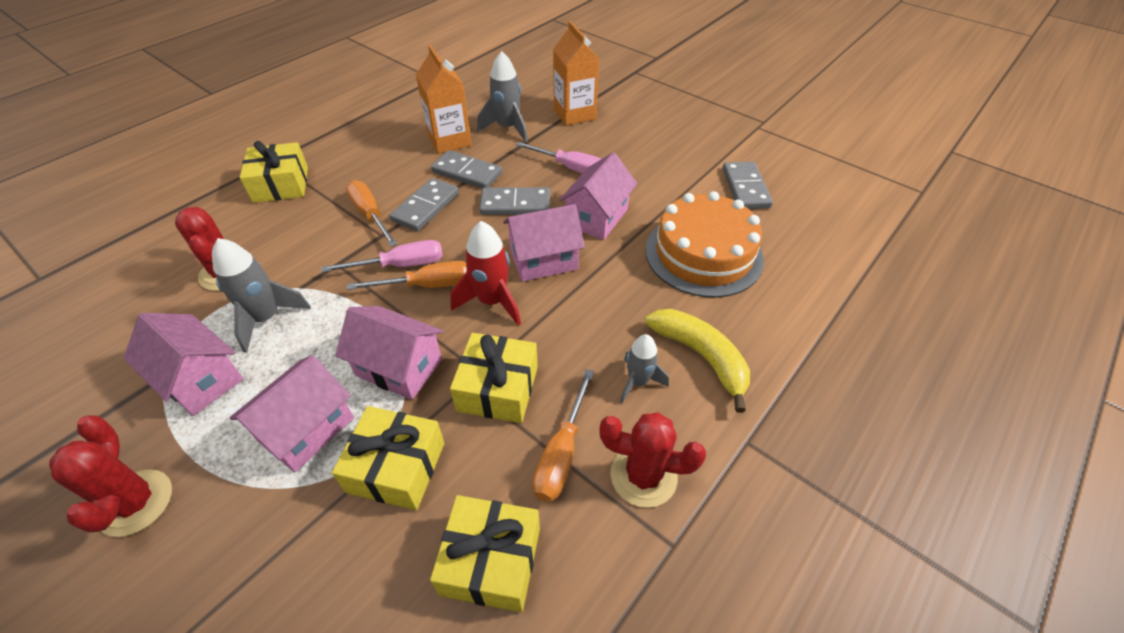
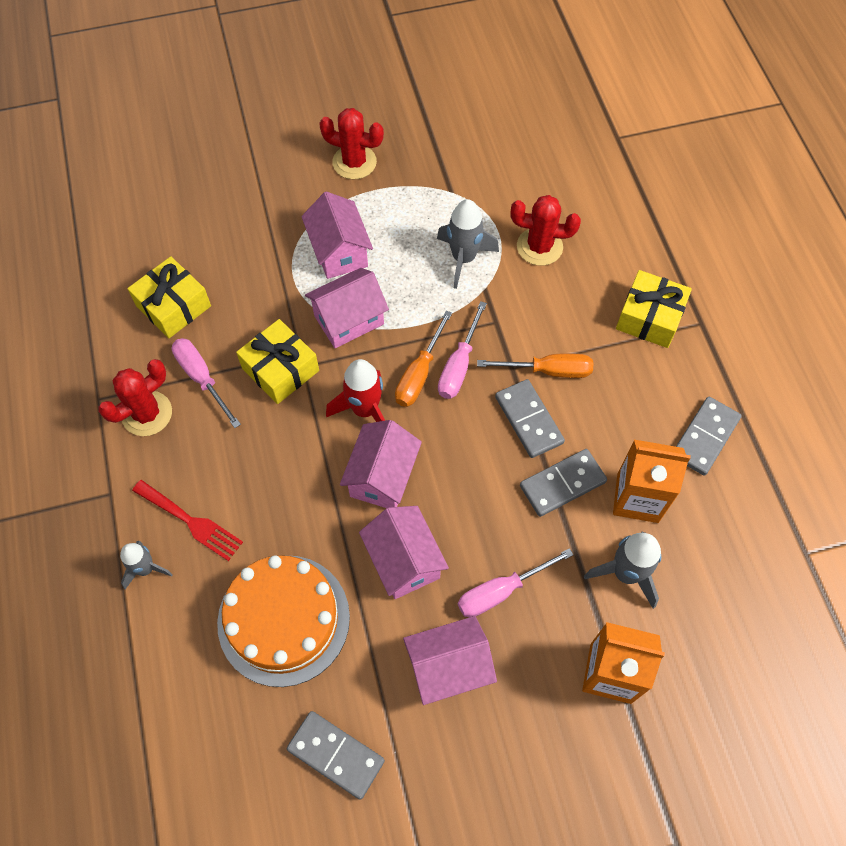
camera: 125 degrees right, 15 degrees up
pink house [124,313,244,416] -> pink house moved to [403,616,497,705]
yellow gift [332,406,445,510] -> none
grey domino [479,187,550,215] -> grey domino moved to [676,397,742,476]
orange screwdriver [532,369,594,502] -> pink screwdriver [172,338,241,428]
grey rocket [620,334,669,403] -> grey rocket moved to [120,541,173,589]
yellow banana [645,309,750,413] -> red fork [132,480,243,561]

